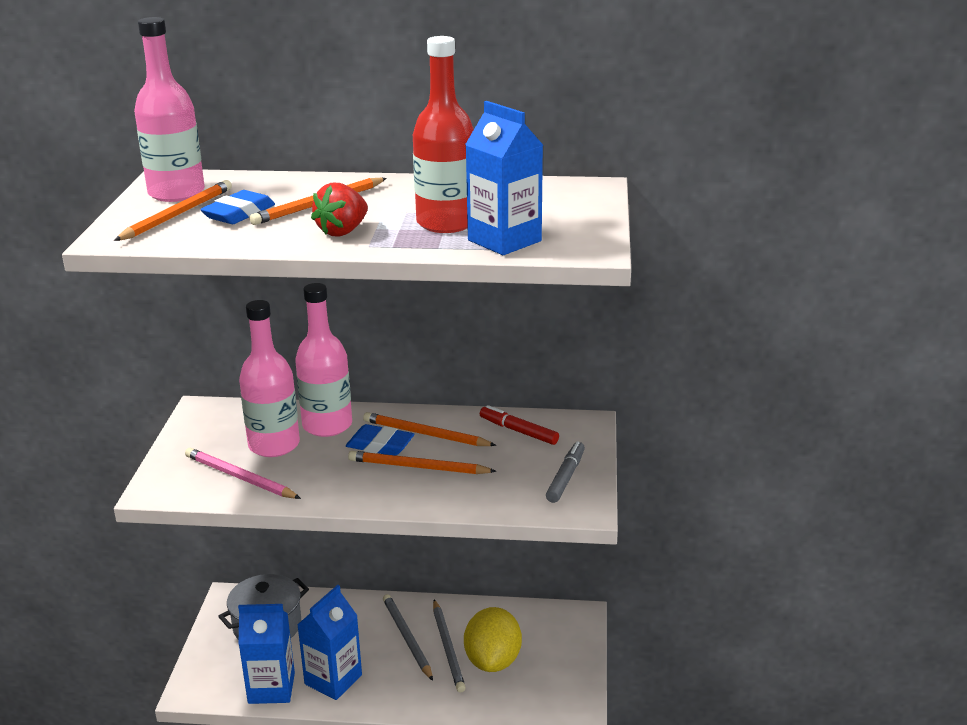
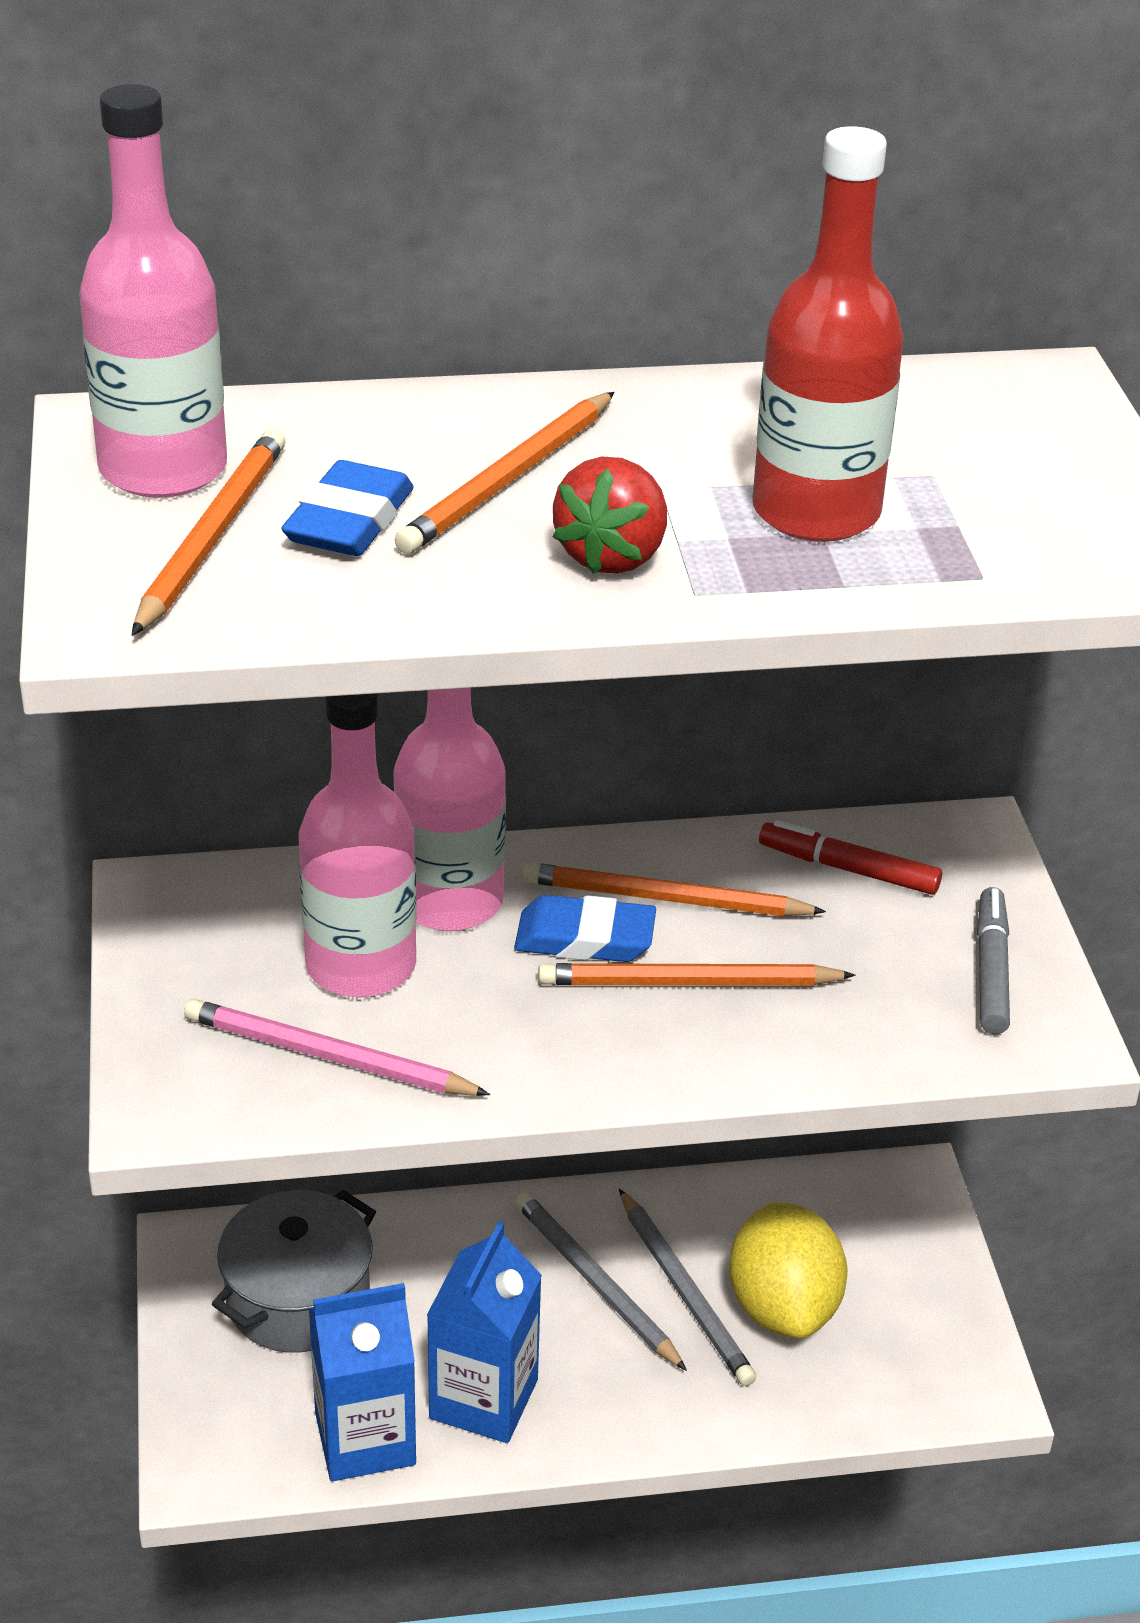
camera: 15 degrees left, 10 degrees up
blue carton [465,101,543,255] -> none

